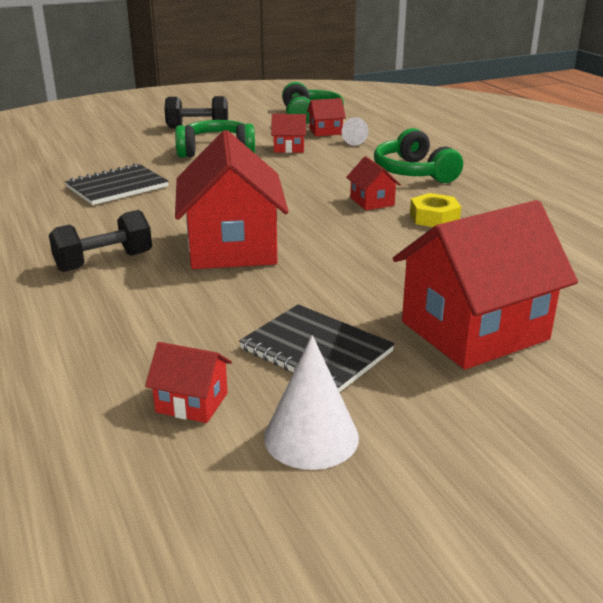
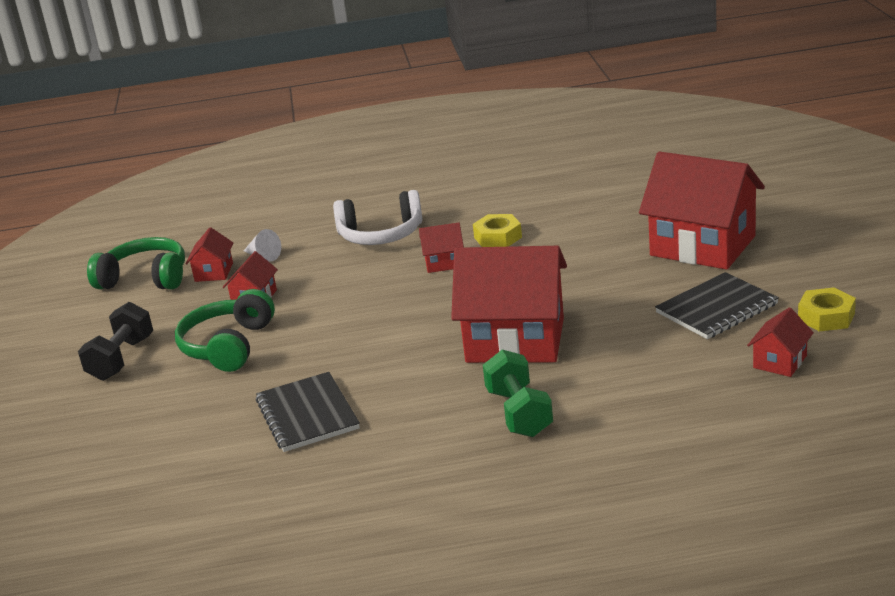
camera: 70 degrees left, 0 degrees up
black dumbbell [49,210,152,272] -> green dumbbell [483,350,553,437]
white cone [264,335,359,470] -> yellow nut [798,287,856,332]
green headphones [374,128,463,183] -> white headphones [333,190,422,245]
red house [393,200,578,370] -> red house turned 45 degrees counterclockwise [639,151,765,270]

